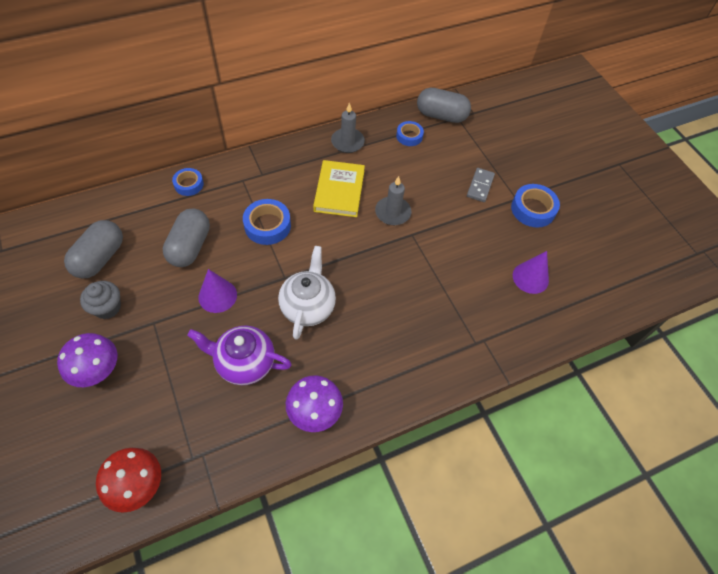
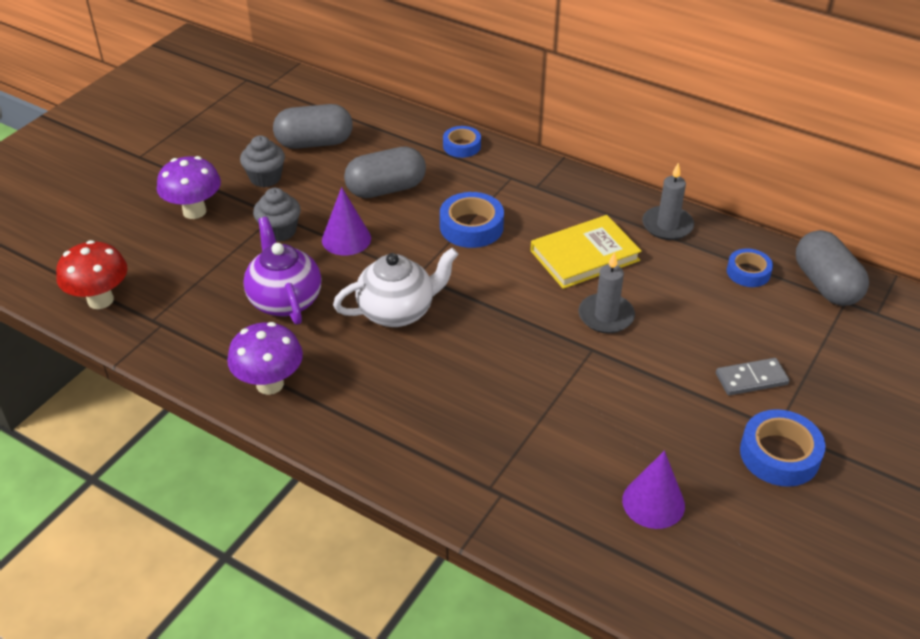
camera: 60 degrees right, 15 degrees down
none -> grey cupcake [253,188,301,241]

